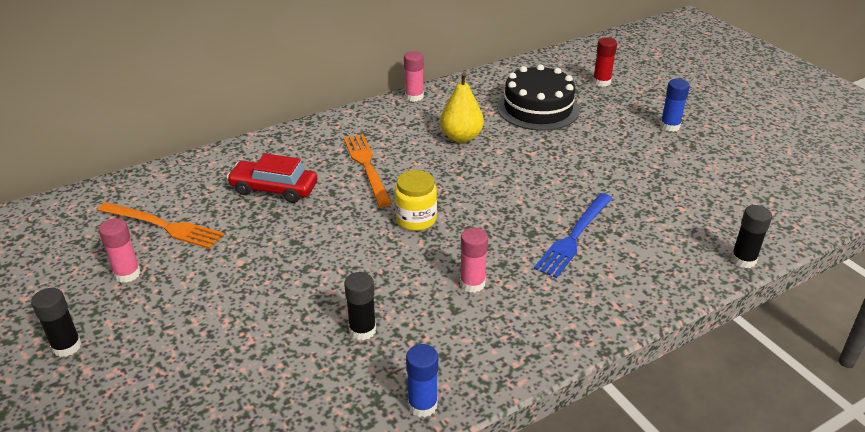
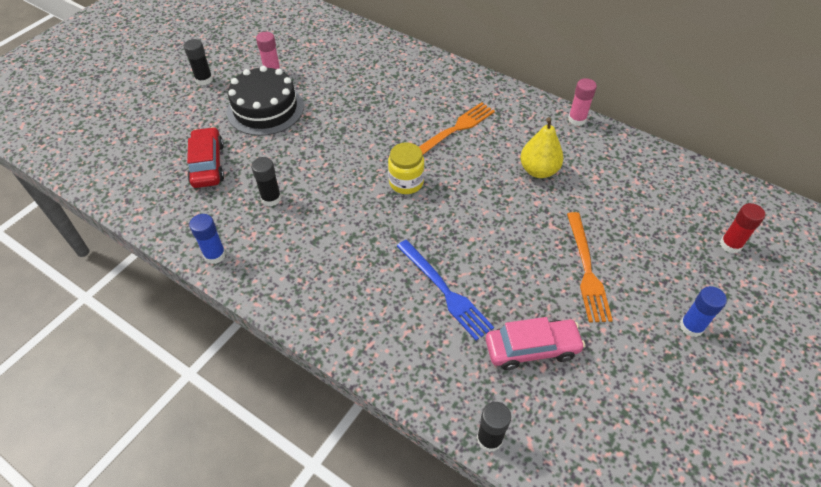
camera: 65 degrees right, 15 degrees up
orange fork [97,202,224,249] -> orange fork moved to [567,212,613,323]
red car [227,153,318,203] -> red car moved to [187,127,224,188]
pink glue stick [460,228,488,293] -> none
black cake [497,64,580,131] -> black cake moved to [227,66,304,136]
blue fork [534,193,613,278] -> blue fork turned 135 degrees counterclockwise [397,240,494,341]
none -> pink car [486,317,585,370]

